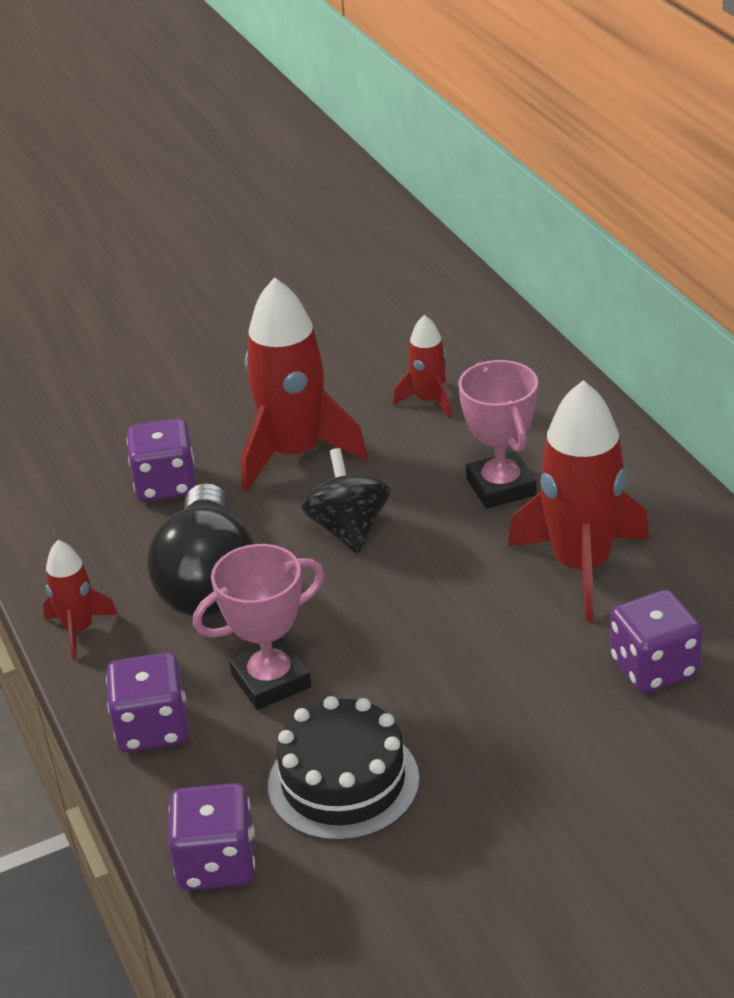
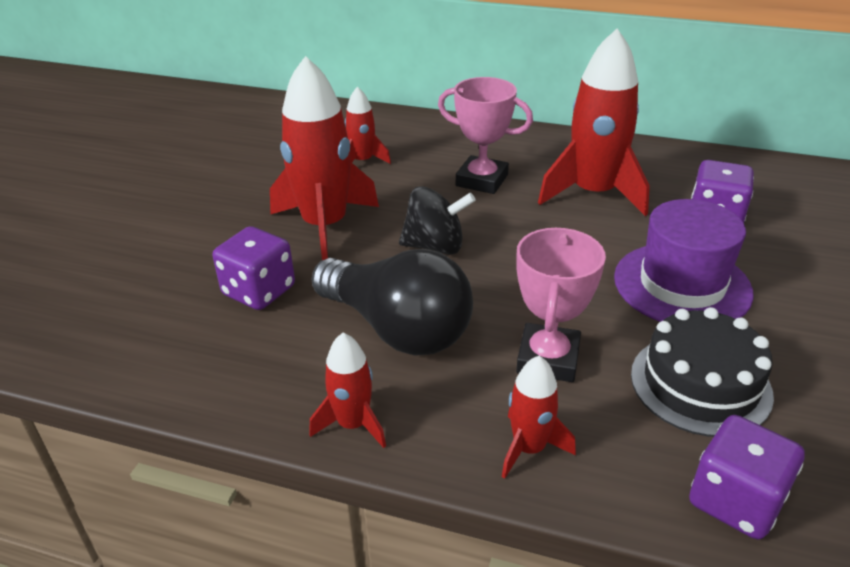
camera: 50 degrees left, 0 degrees up
purple dice [106,652,188,753] -> red rocket [502,356,576,479]
black spinning top [301,448,390,553] -> black spinning top turned 150 degrees clockwise [399,186,476,255]
none -> purple hat [614,199,754,322]

